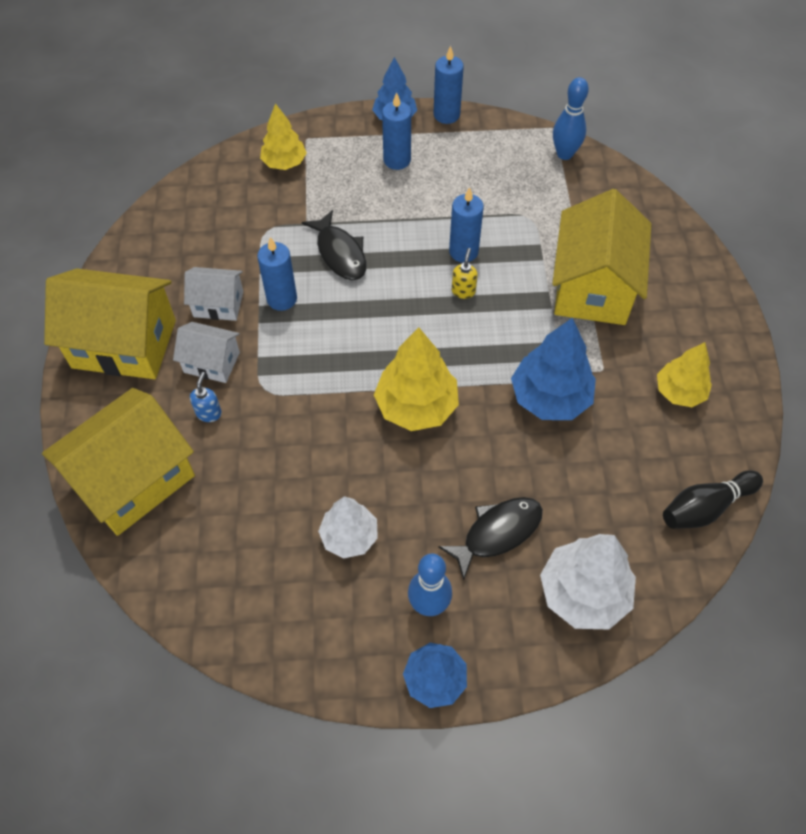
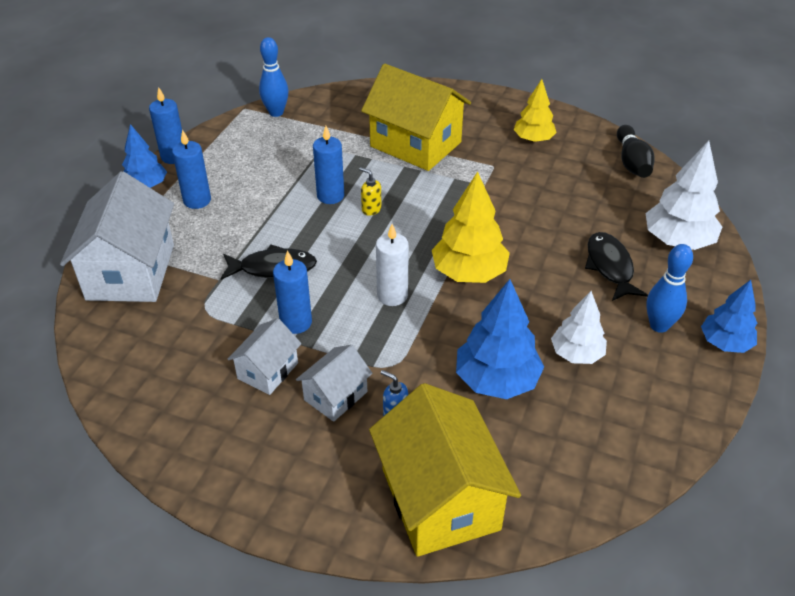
camera: 65 degrees left, 15 degrees down
yellow house [44,269,176,379] -> none
yellow tree [260,103,306,170] -> white house [60,171,174,302]
blue tree [511,318,596,420] -> blue tree moved to [456,279,544,399]
none -> white candle [376,224,409,306]

